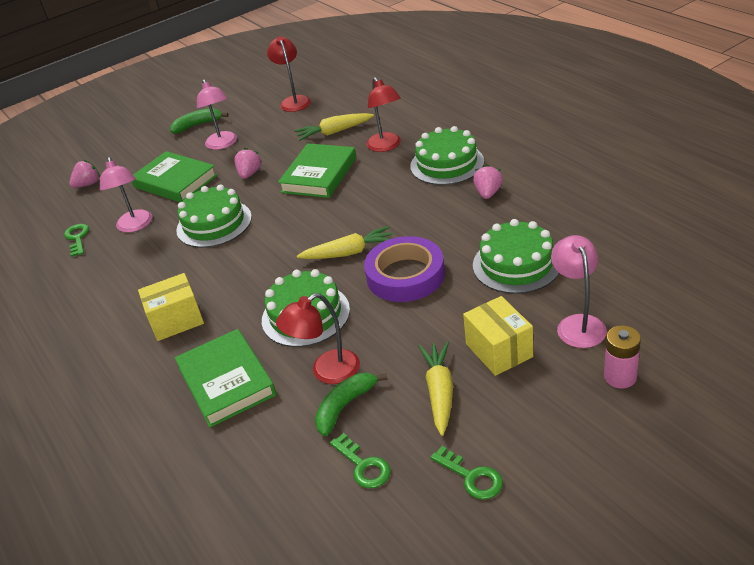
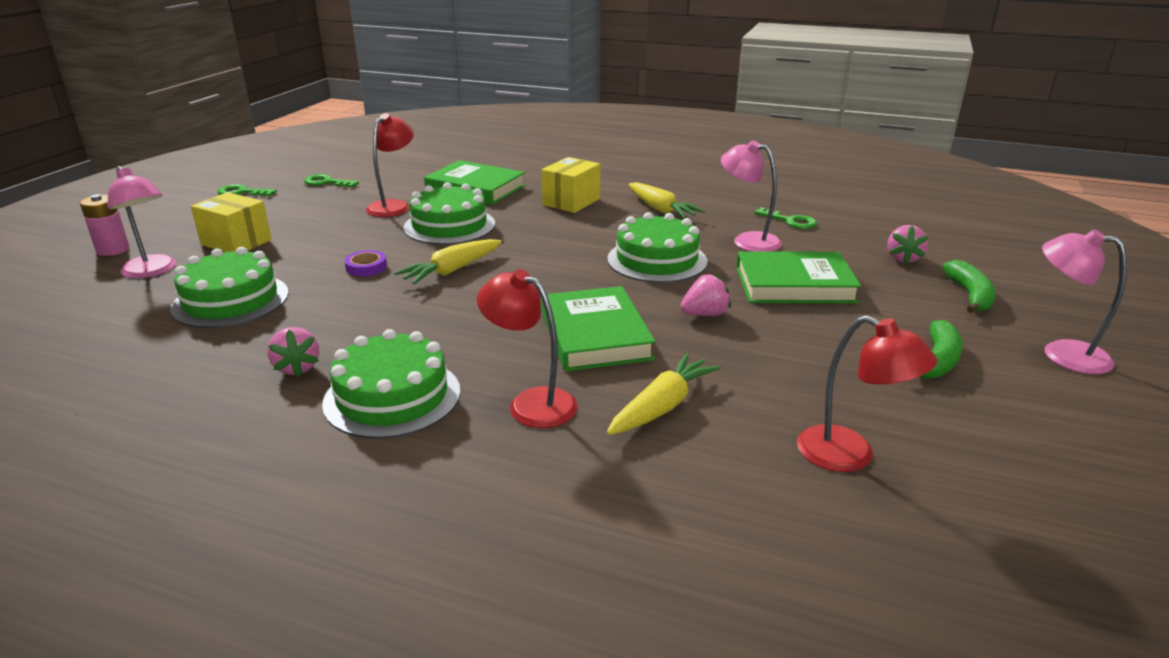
camera: 140 degrees right, 10 degrees down
pink lamp [197,79,237,150] -> pink lamp moved to [1042,229,1127,374]
pink strawberry [234,148,262,179] -> pink strawberry turned 90 degrees counterclockwise [680,274,731,316]
green banana [315,373,388,436] -> green banana moved to [943,260,996,313]
purple tape [364,236,445,302] -> purple tape [344,250,387,276], size x0.44
yellow carrot [418,341,453,436] -> yellow carrot moved to [628,182,705,218]

